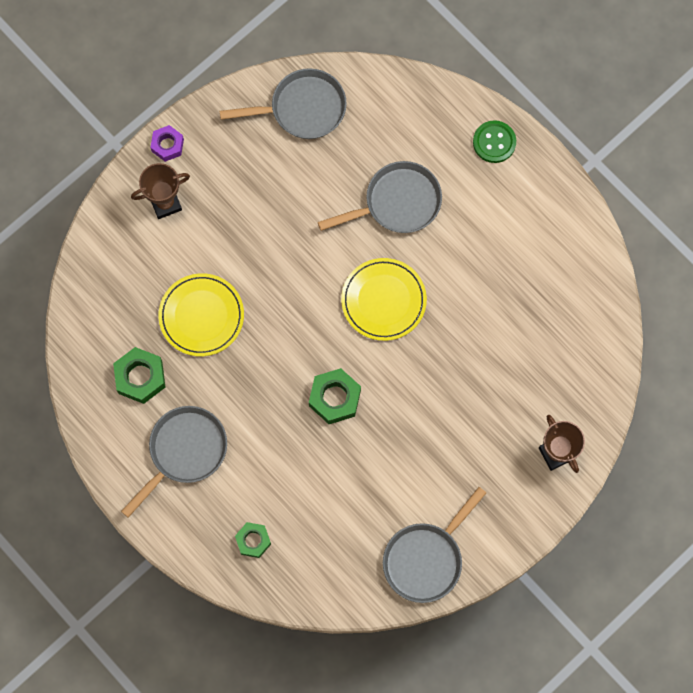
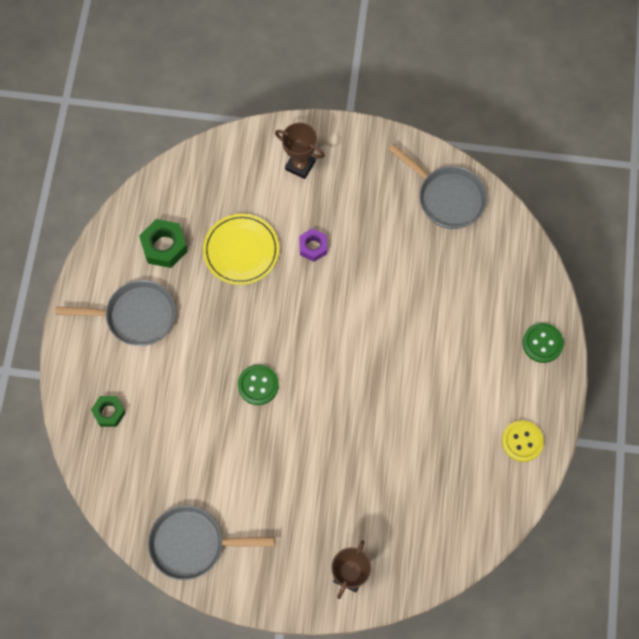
camera: 50 degrees right, 5 degrees down
purple nut [150,125,184,162] -> purple nut moved to [299,228,327,262]
green nut [309,368,361,424] -> green button [238,364,279,405]
grey pan [318,161,442,233] -> none
yellow plate [341,258,427,341] -> none
none -> yellow button [502,420,544,462]

